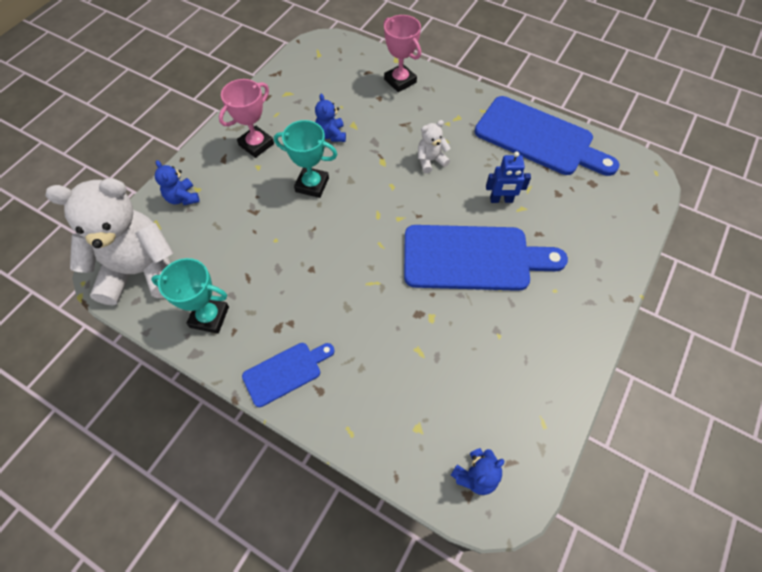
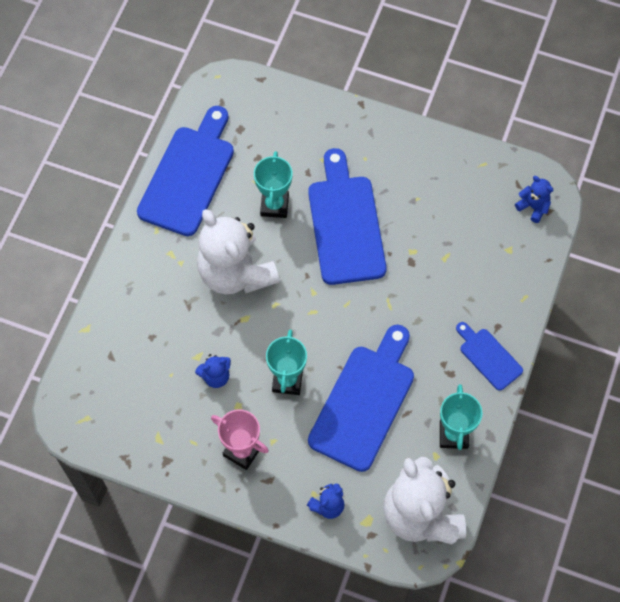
camera: 100 degrees left, 5 degrees up
pink trophy [384,15,421,92] -> none
white teddy bear [418,120,450,173] -> white teddy bear [197,209,280,294], size x2.33
blue robot [486,151,531,203] -> turquoise trophy [254,151,293,218]
none -> blue cutting board [308,325,414,472]

